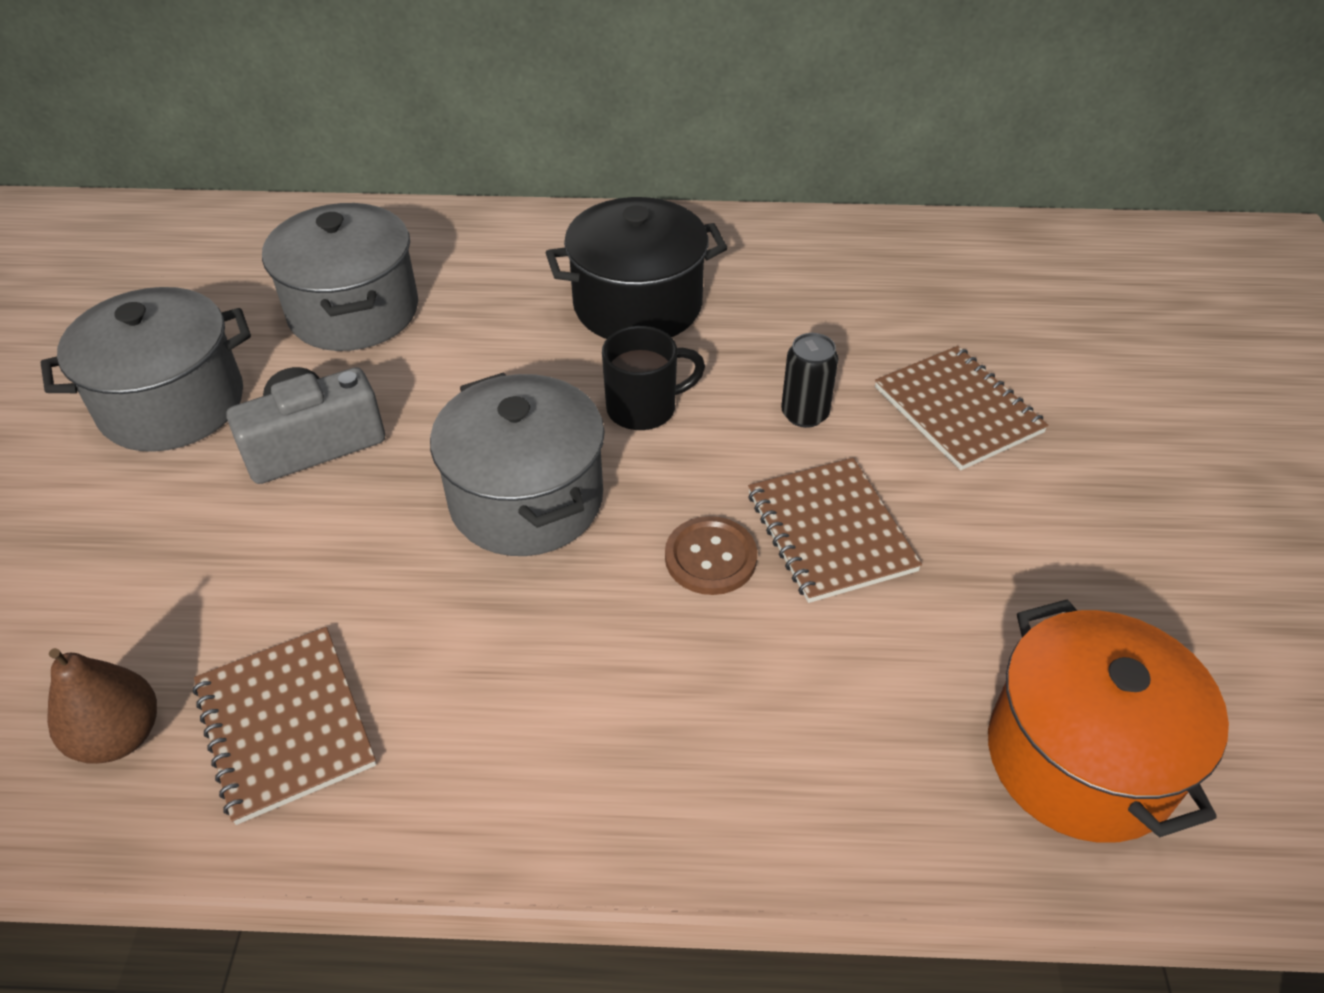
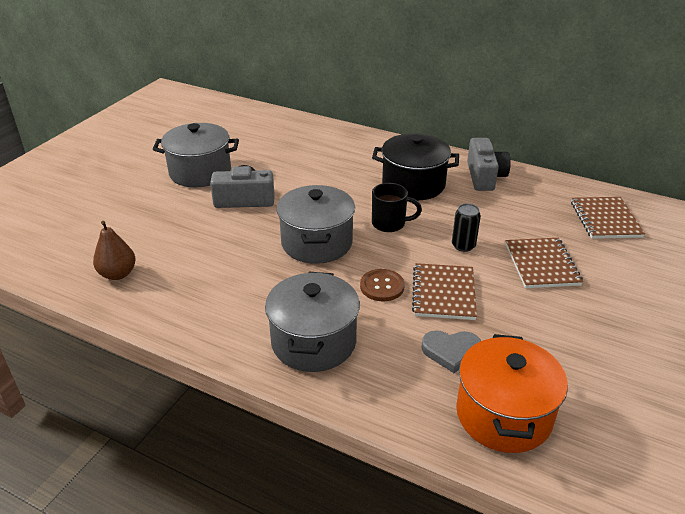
camera: 25 degrees right, 10 degrees down
brown notebook [193,627,376,825] -> brown notebook moved to [571,197,645,239]
grey pot [262,203,418,351] -> grey pot moved to [265,272,360,372]
none -> grey heart [421,330,481,373]
none -> grey camera [467,138,511,191]

